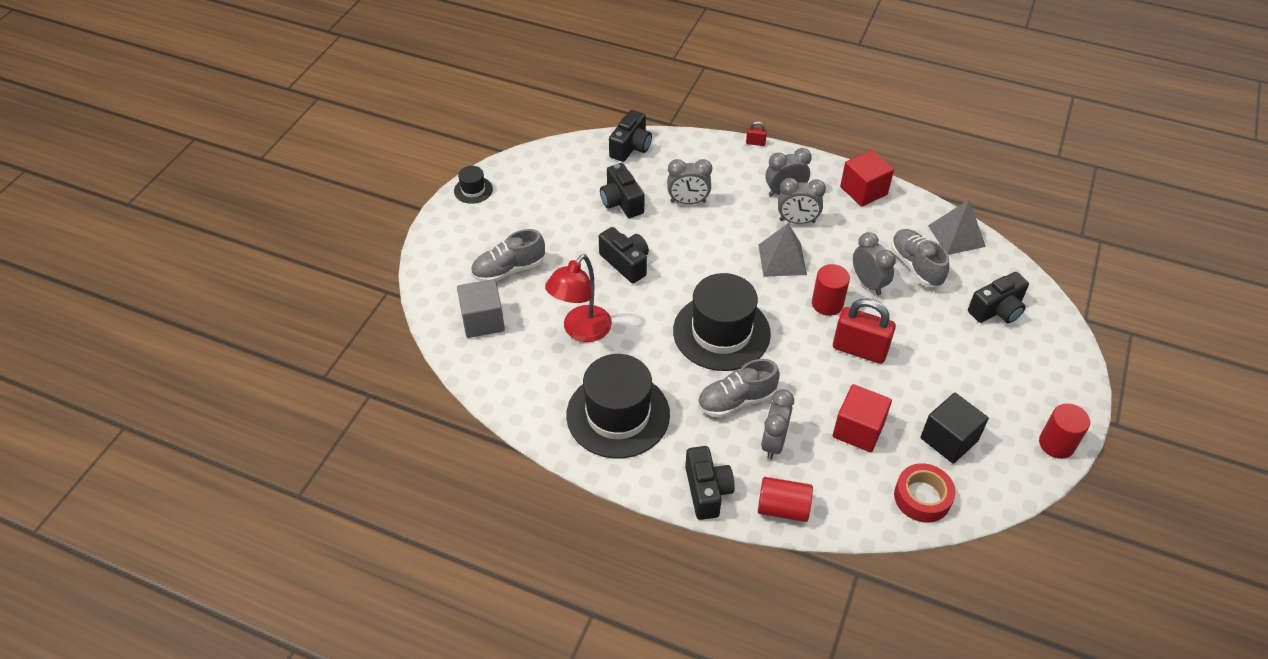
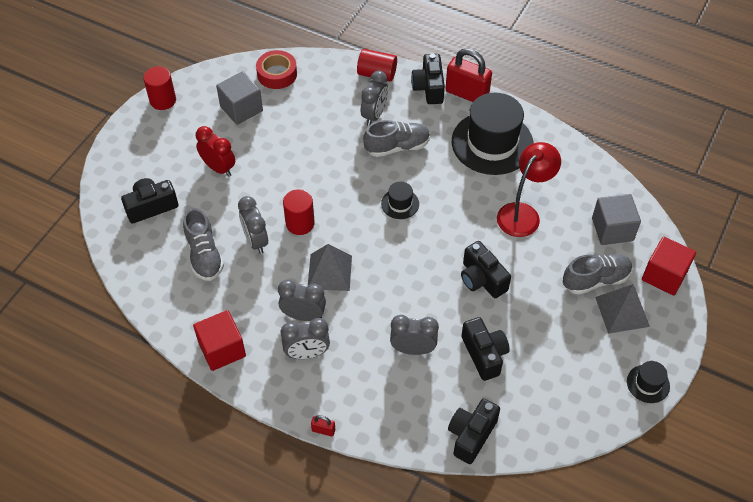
camera: 175 degrees left, 5 degrees up
black hat [673,273,771,371] -> black hat [381,181,419,219], size x0.45
red cube [832,384,892,452] -> red cube moved to [642,236,696,295]
red padlock [833,298,896,364] -> red padlock moved to [445,48,492,102]
black cube [920,393,989,464] -> grey cube [216,71,263,125]
grey pyramid [928,200,986,255] -> grey pyramid moved to [595,284,650,334]
none -> red clock [196,126,235,177]

